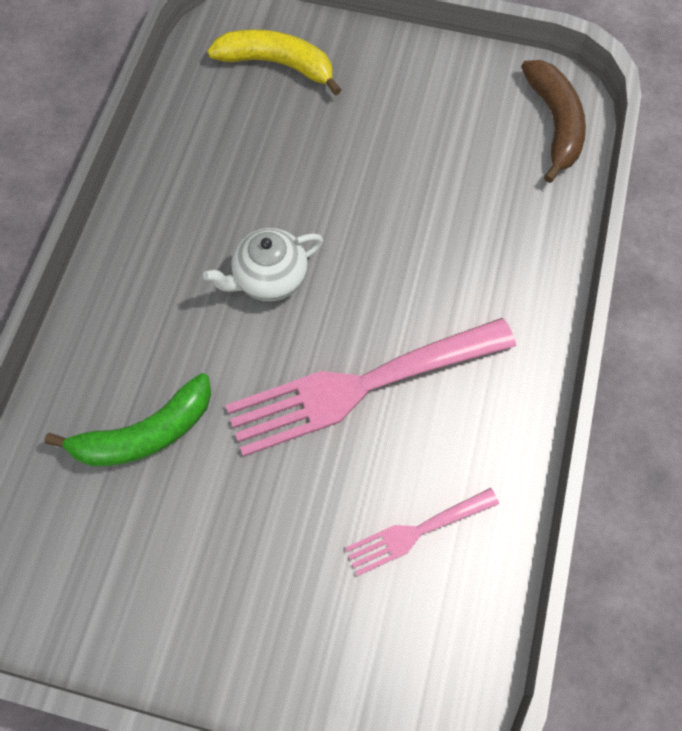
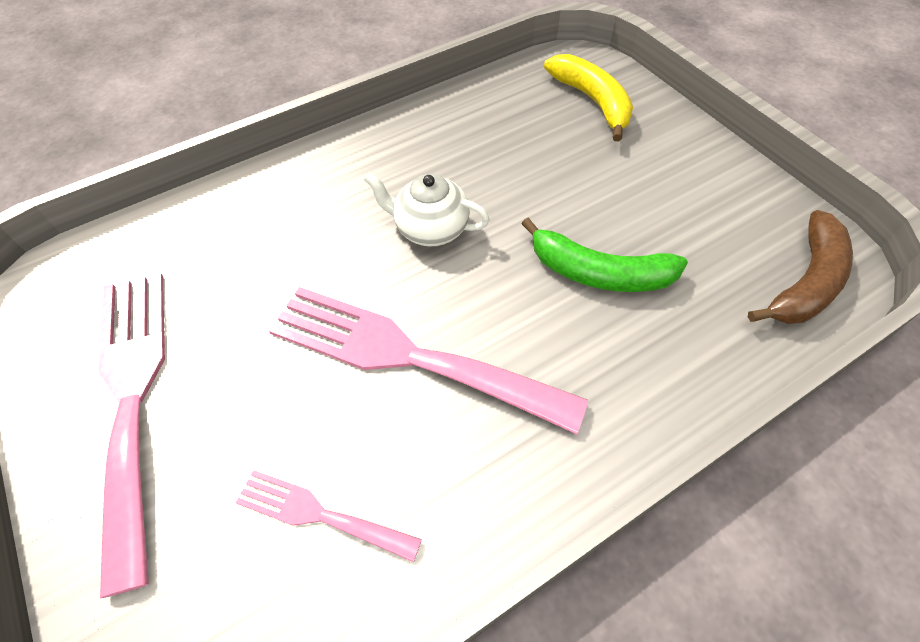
camera: 45 degrees right, 10 degrees down
green banana [44,373,211,466] -> green banana moved to [522,218,688,292]
none -> pink fork [98,273,165,598]

